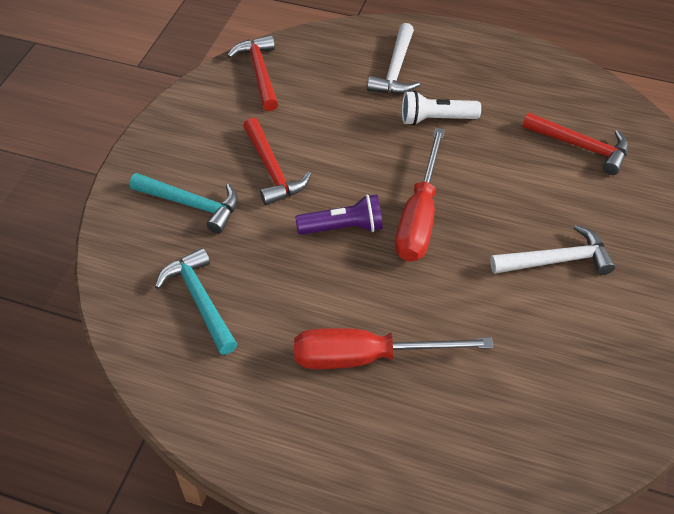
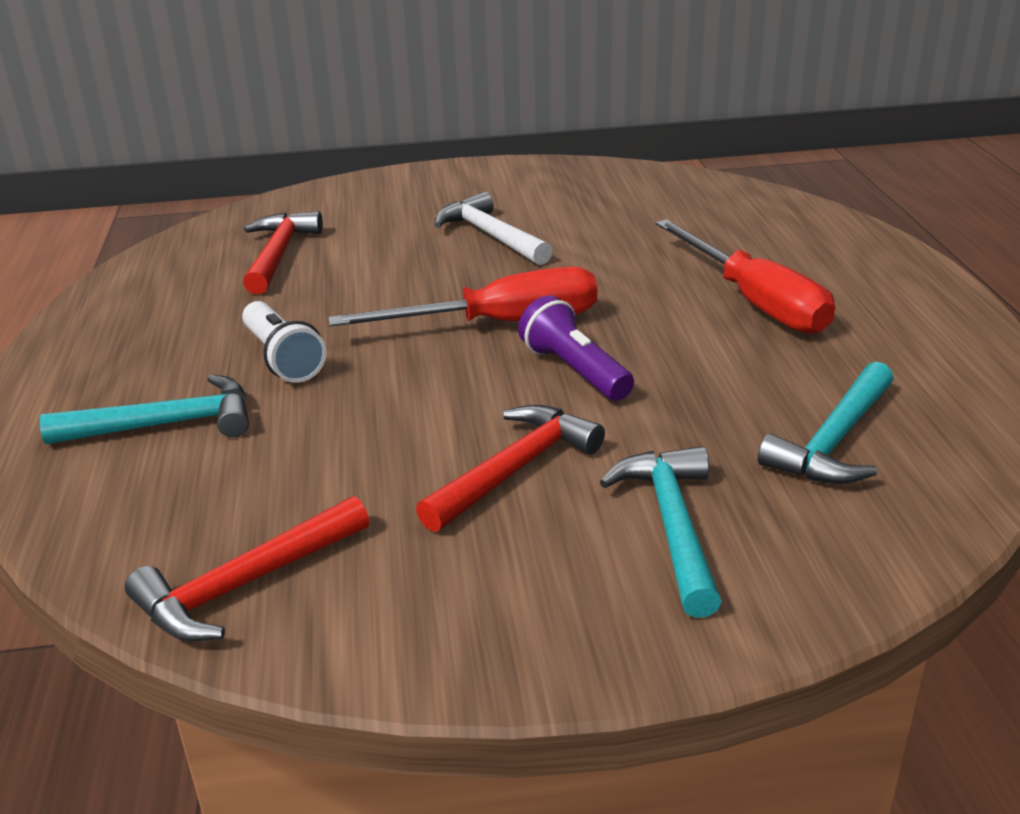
camera: 115 degrees left, 20 degrees down
white hammer [367,23,420,94] -> turquoise hammer [40,374,249,444]

